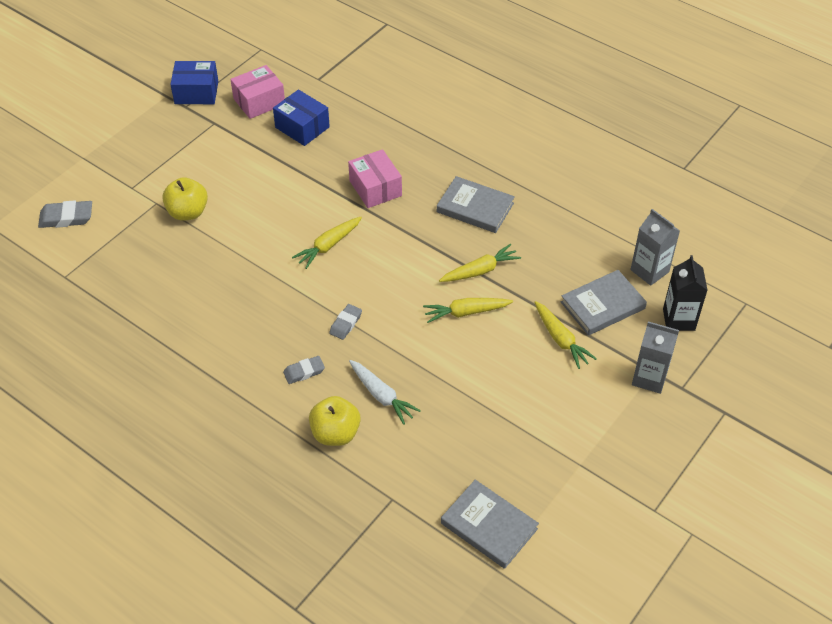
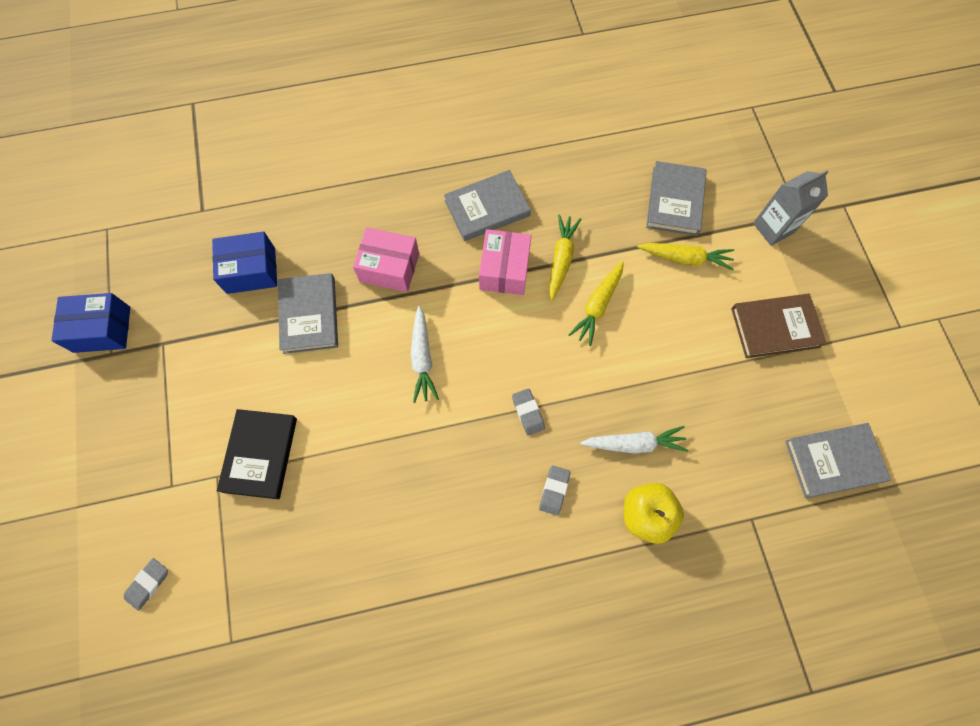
camera: 50 degrees left, 20 degrees up
grey eraser [38,201,92,228] -> grey eraser [124,558,168,611], size x0.66
yellow apple [162,177,208,221] -> black book [217,409,297,499]
blue box [170,61,218,104] -> blue box turned 45 degrees clockwise [51,293,130,353]
pink box [230,65,285,119] -> pink box moved to [479,229,532,295]
yellow carrot [292,217,362,269] -> white carrot [410,306,439,403]
grey carton [630,209,680,286] -> none
black carton [663,255,708,331] -> none
none -> grey book [278,273,338,354]
none -> brown book [731,294,827,358]

